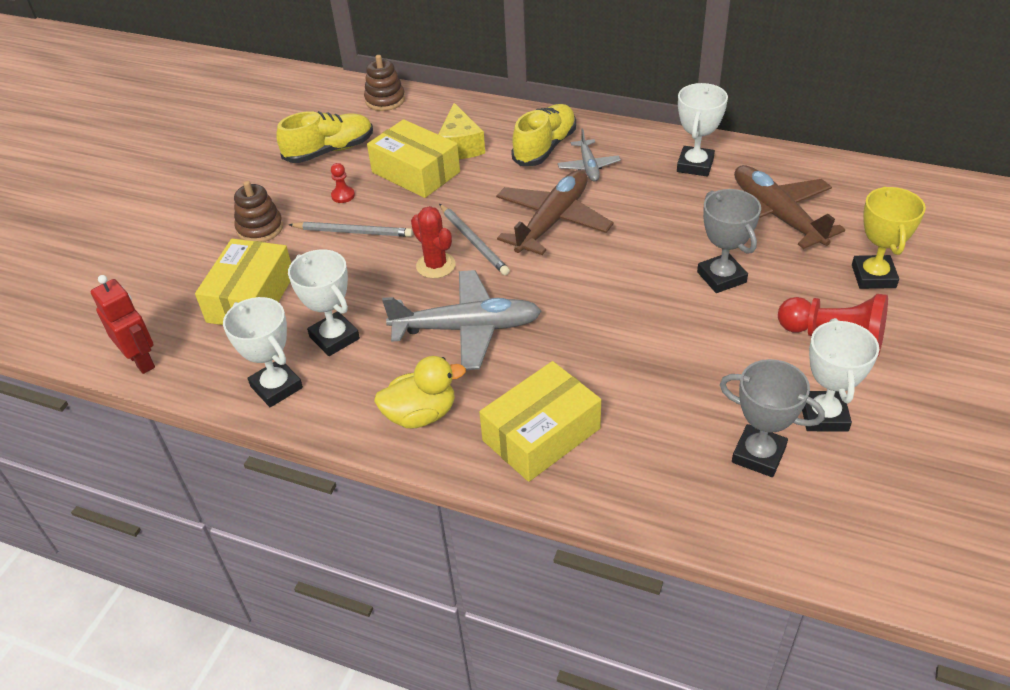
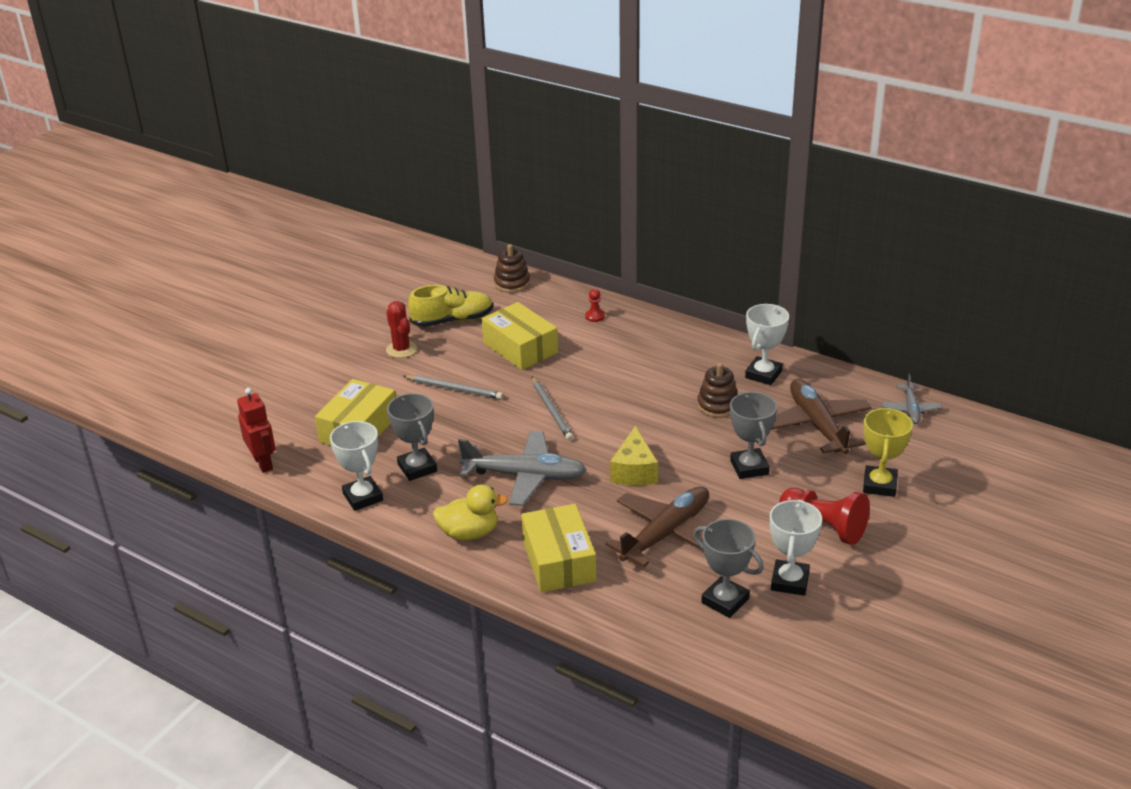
camera: 10 degrees right, 10 degrees down
brown stacking toy [234,181,283,242] -> brown stacking toy moved to [697,363,738,418]
white trophy [288,249,360,356] -> grey trophy [387,393,437,481]
red pawn [331,163,355,203] -> red pawn moved to [585,289,605,322]
red cactus [411,206,455,279] -> red cactus moved to [386,301,417,358]
yellow cheese [438,103,485,159] -> yellow cheese moved to [610,426,658,485]
yellow box [479,361,601,482] -> yellow box turned 75 degrees counterclockwise [521,504,596,593]
brown plane [496,170,614,255] -> brown plane moved to [606,487,709,567]
yellow shoe [511,104,576,166] -> none
grey plane [558,129,621,182] -> grey plane moved to [882,374,942,424]

